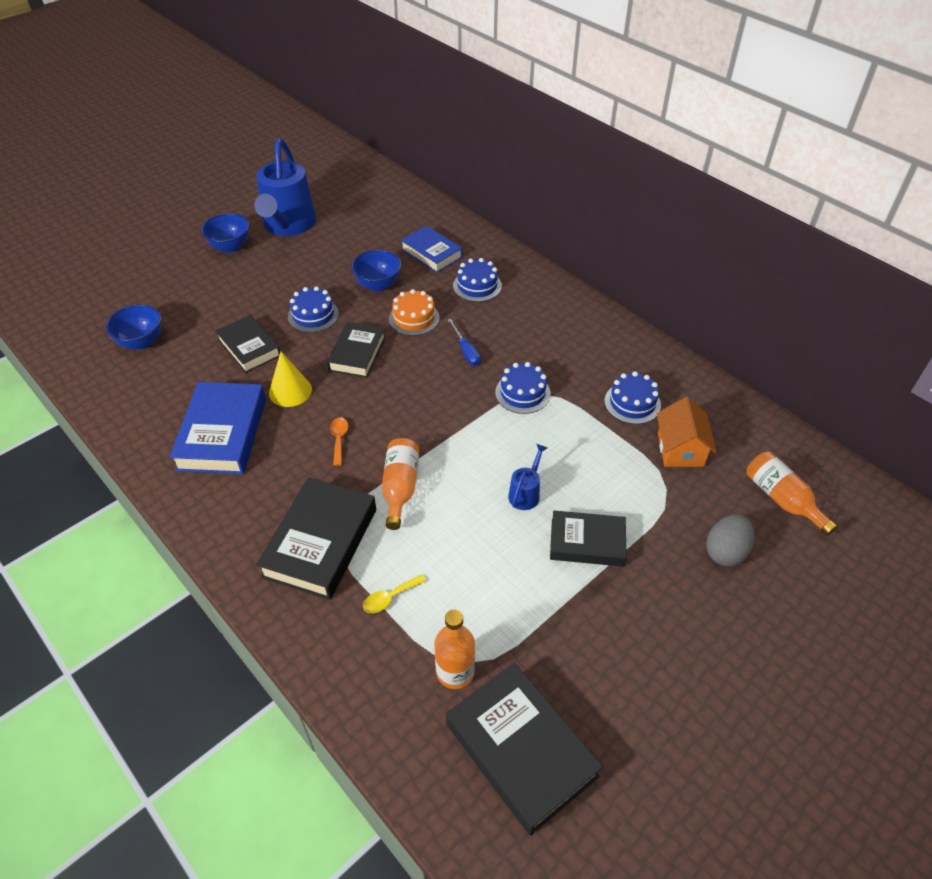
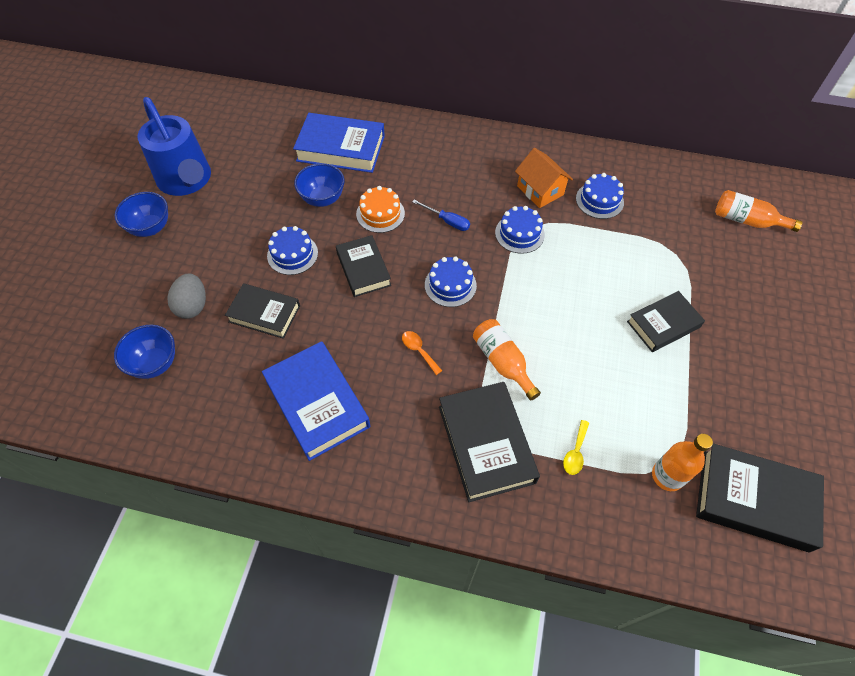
camera: 35 degrees left, 10 degrees up
yellow cone [269,352,312,407] -> none
blue book [401,226,463,273] -> blue book [293,113,385,173], size x1.53
blue cake [453,258,502,302] -> blue cake moved to [425,256,477,307]
blue watering can [508,444,547,510] -> none
orange house [657,397,717,467] -> orange house moved to [515,148,573,208]
grey egg [706,514,754,567] -> grey egg moved to [167,273,206,319]

